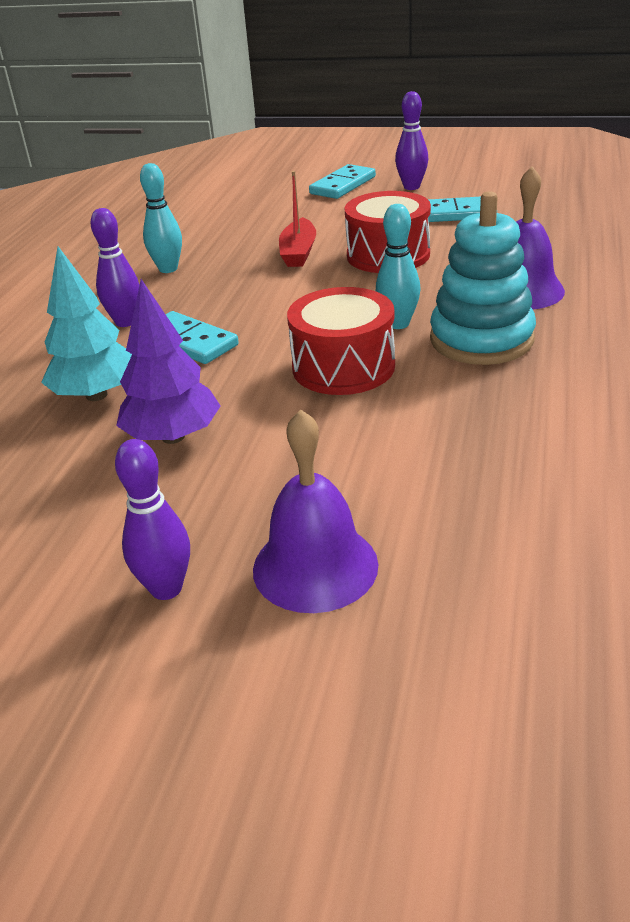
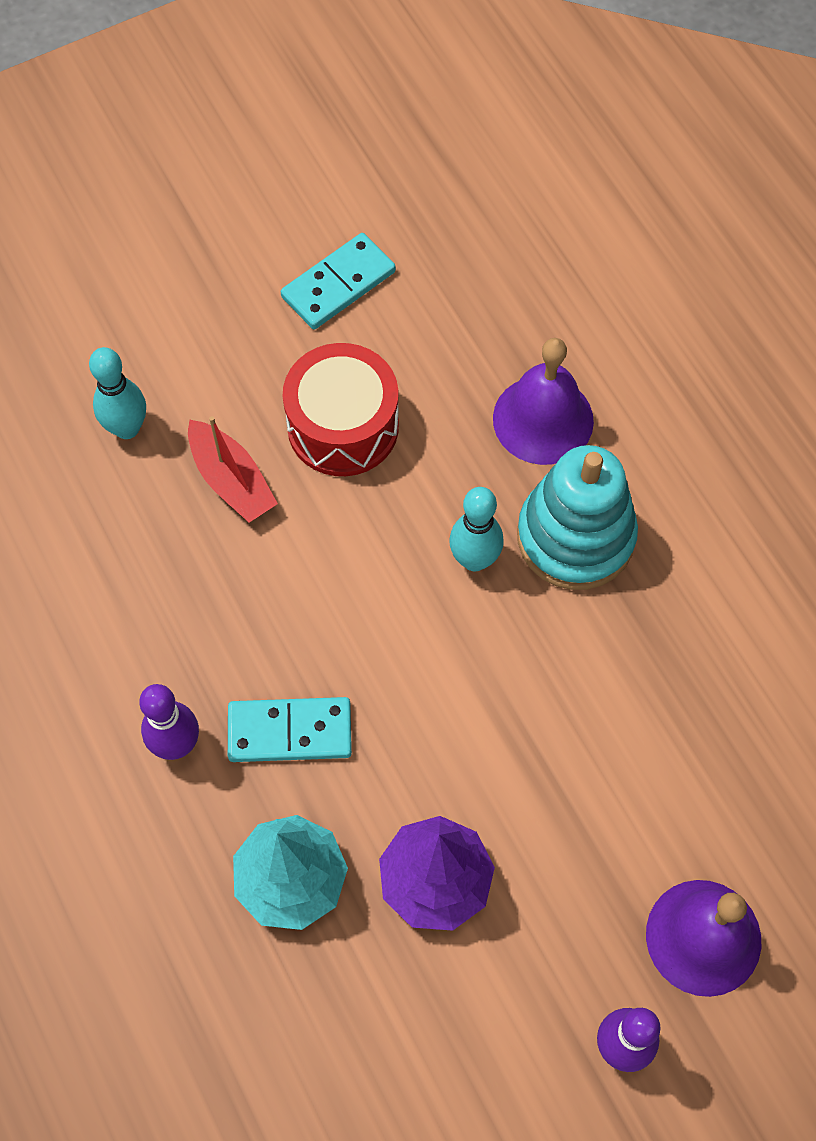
camera: 45 degrees left, 30 degrees up
turquoise bowling pin [140,163,182,273] -> turquoise bowling pin moved to [89,347,146,439]
red drum [287,287,395,395] -> none
turquoise domino [309,164,376,199] -> none
purple bowling pin [395,91,428,190] -> none

